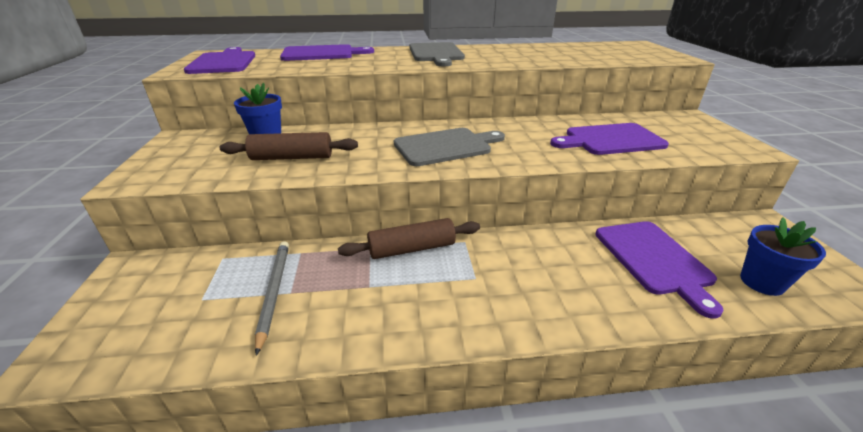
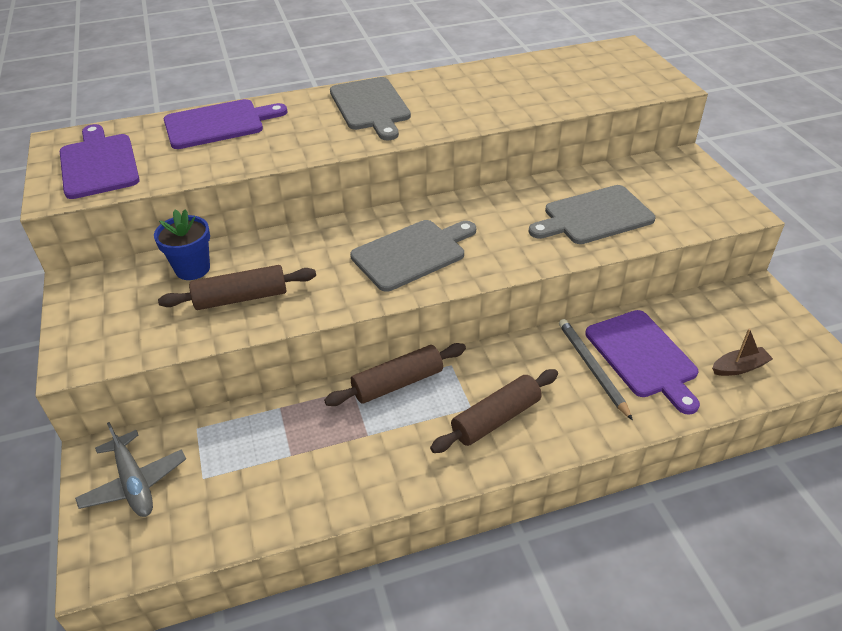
camera: 10 degrees left, 10 degrees up
grey pencil [255,241,289,356] -> grey pencil moved to [559,319,633,421]
purple cutting board [550,123,669,155] -> grey cutting board [529,185,655,244]
blue flower pot [740,217,826,296] -> brown boat [712,329,773,376]
none -> grey plane [75,422,186,517]
none -> brown rolling pin [430,369,558,453]

